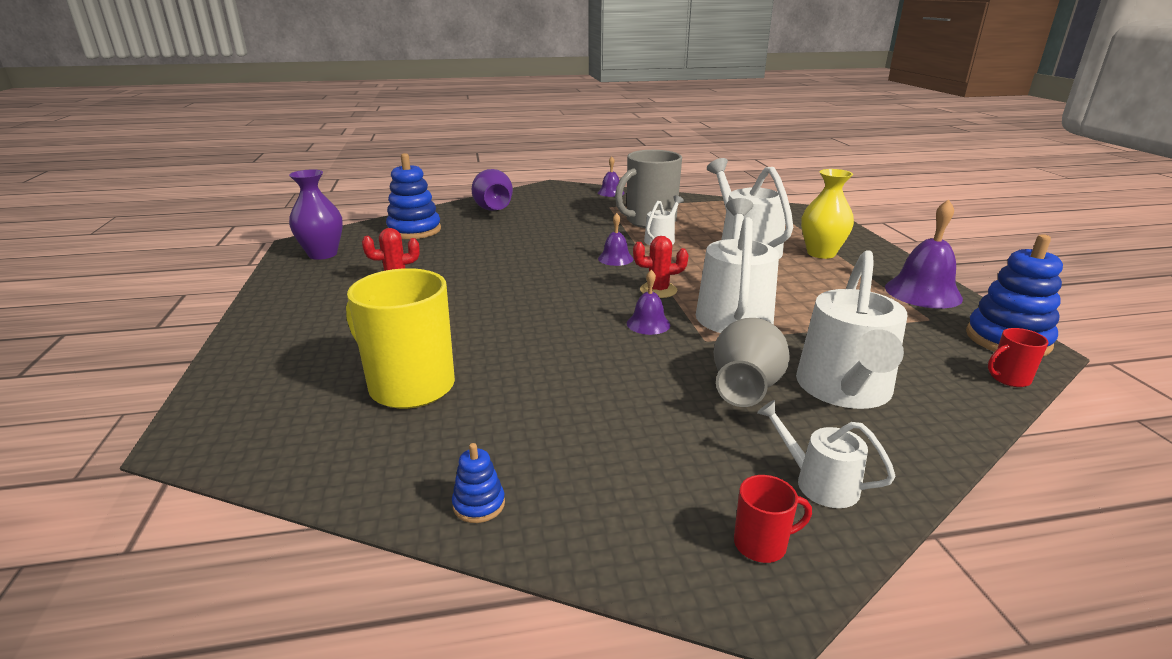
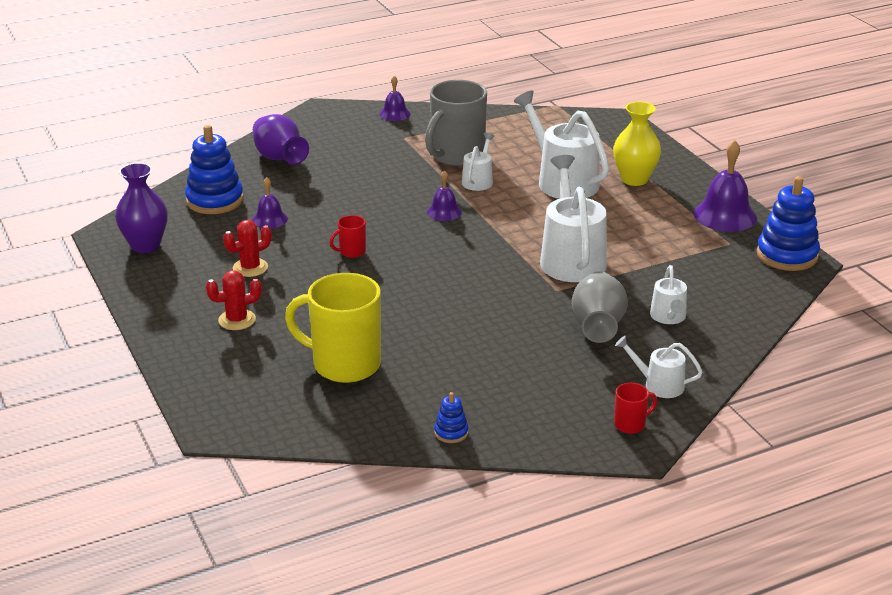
camera: 15 degrees left, 5 degrees up
purple bell [627,270,670,335] -> purple bell moved to [252,178,288,228]
red cactus [633,236,688,298] -> red cactus moved to [206,270,262,330]
white watering can [796,250,907,409] -> white watering can [650,265,687,324], size x0.51
red mug [988,328,1049,387] -> red mug moved to [330,215,366,258]

